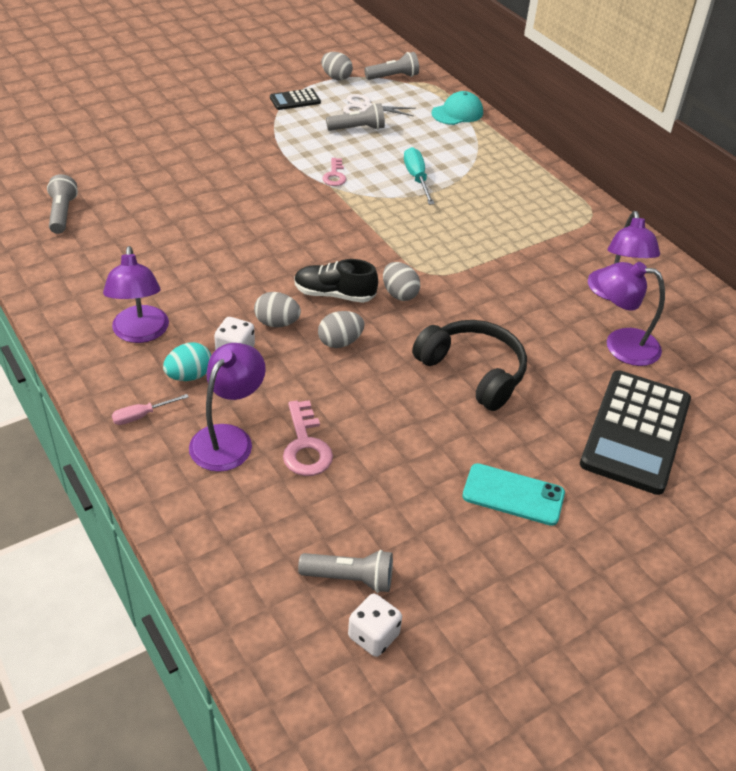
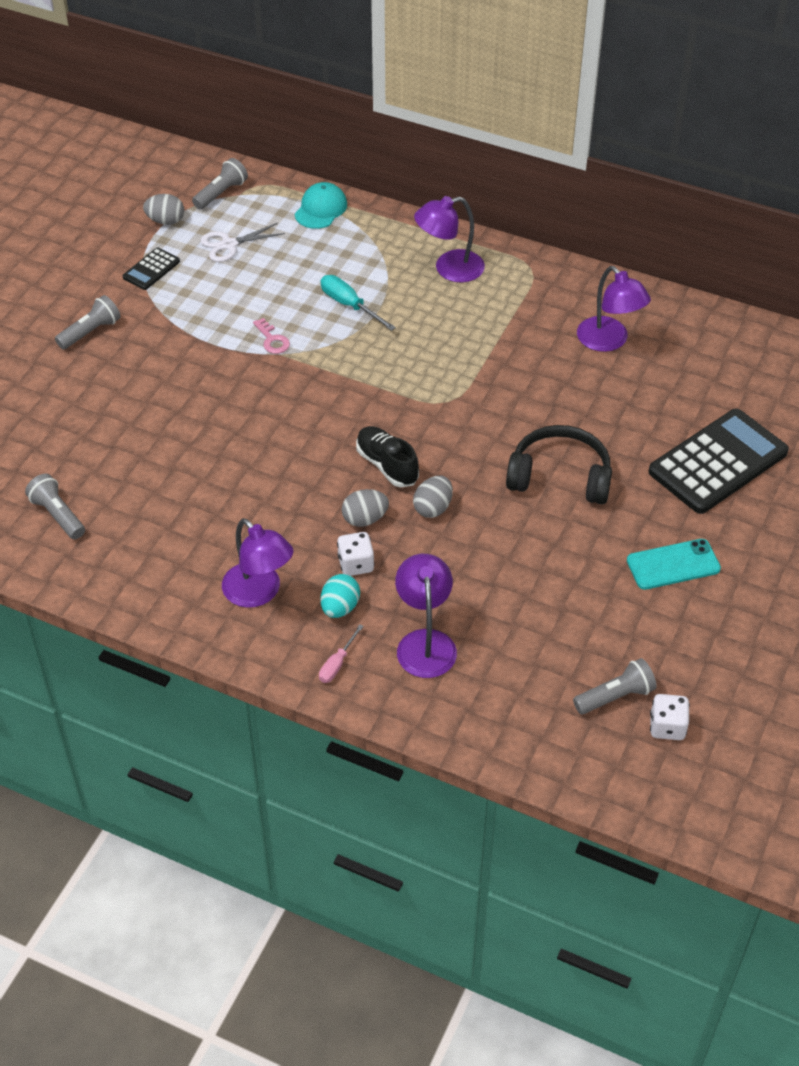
camera: 30 degrees left, 5 degrees up
pink key [283,400,333,476] -> none
black shoe [294,259,378,303] -> black shoe turned 75 degrees clockwise [356,426,419,487]
grey flashlight [326,103,385,131] -> grey flashlight moved to [55,295,121,350]
grey egg [383,262,421,301] -> none
black calculator [580,370,691,495] -> black calculator turned 120 degrees counterclockwise [648,409,789,514]
purple lamp [597,262,665,366] -> purple lamp moved to [414,196,485,283]

